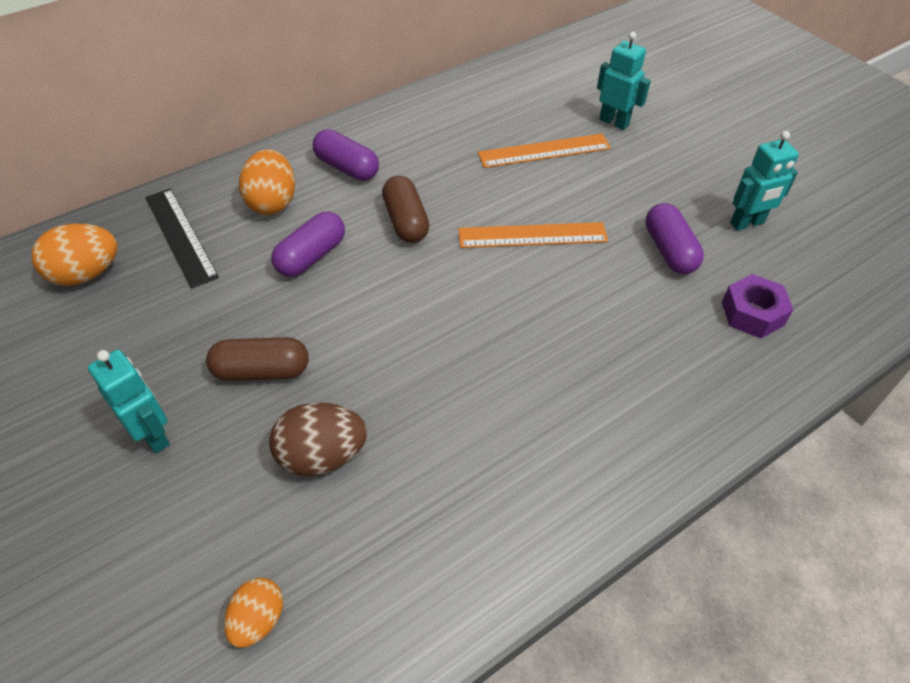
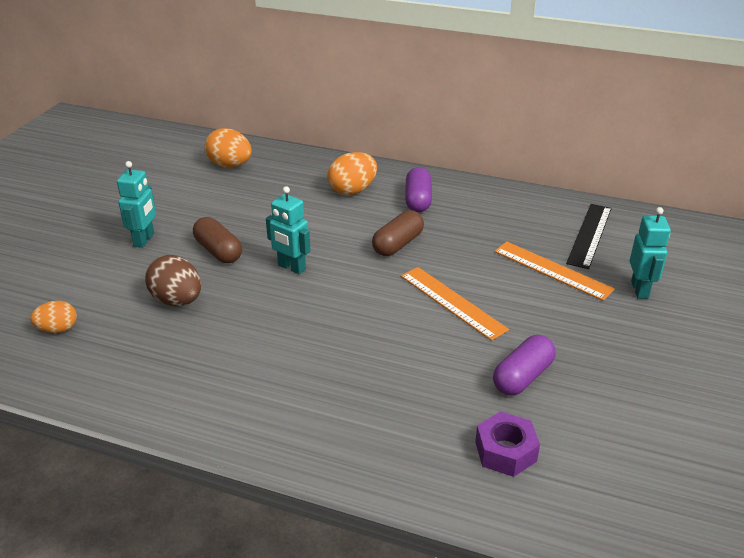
camera: 55 degrees right, 15 degrees down
black ruler [145,189,219,288] -> black ruler moved to [566,204,612,269]
purple capsule [271,211,345,277] -> none
turquoise robot [730,131,799,231] -> turquoise robot moved to [266,186,311,274]

